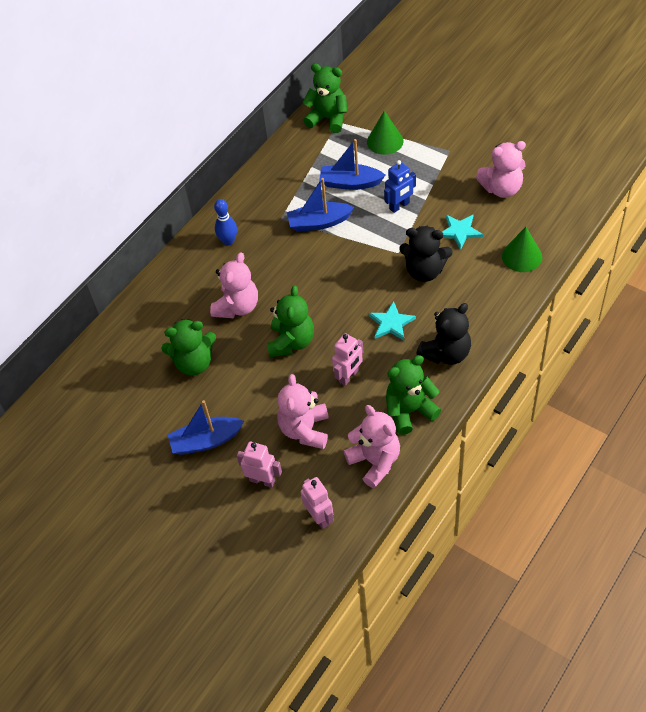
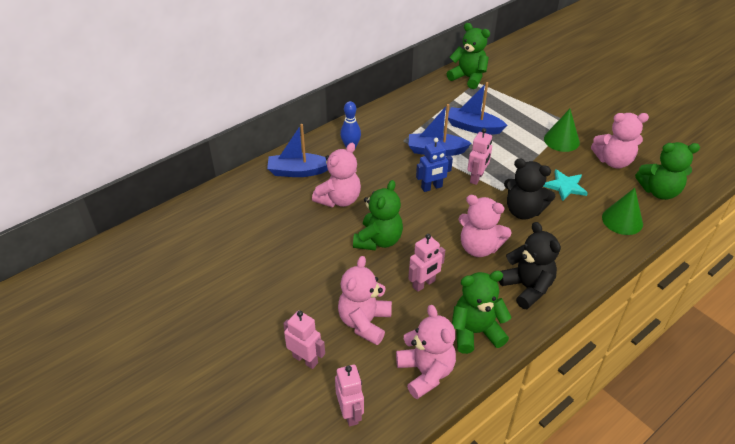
camera: 10 degrees right, 10 degrees down
green teddy bear [161,319,216,375] -> green teddy bear moved to [635,142,700,200]
blue boat [168,400,244,455] -> blue boat moved to [267,124,328,177]
green cone [367,111,403,155] -> green cone moved to [544,109,580,152]
turquoise star [369,301,416,340] -> pink teddy bear [458,195,512,257]
blue robot [384,160,416,213] -> blue robot moved to [416,138,453,192]
black teddy bear [416,303,471,365] -> black teddy bear turned 90 degrees counterclockwise [499,222,561,309]
none -> pink robot [467,128,492,185]

